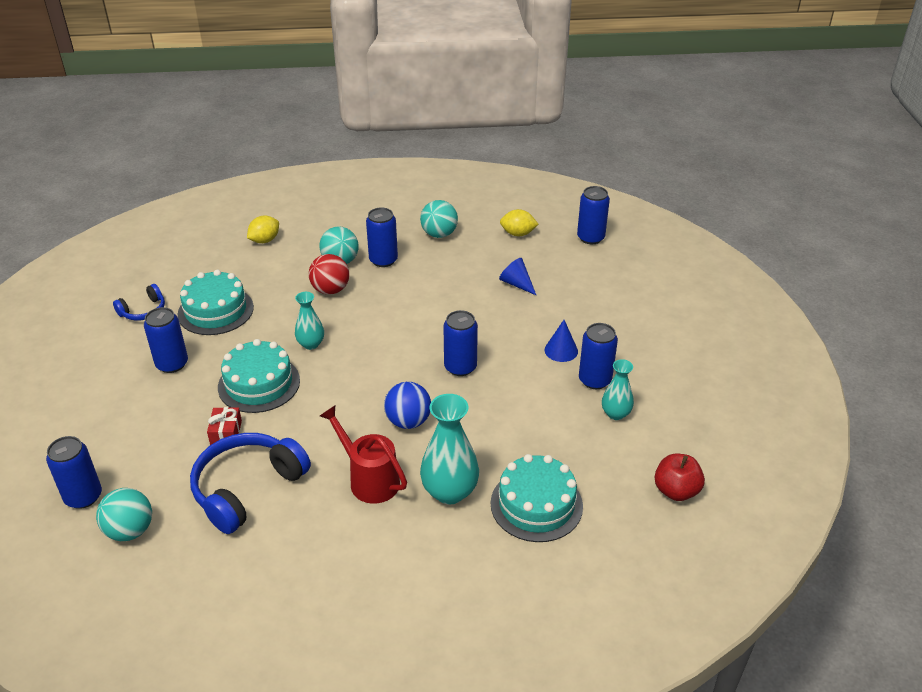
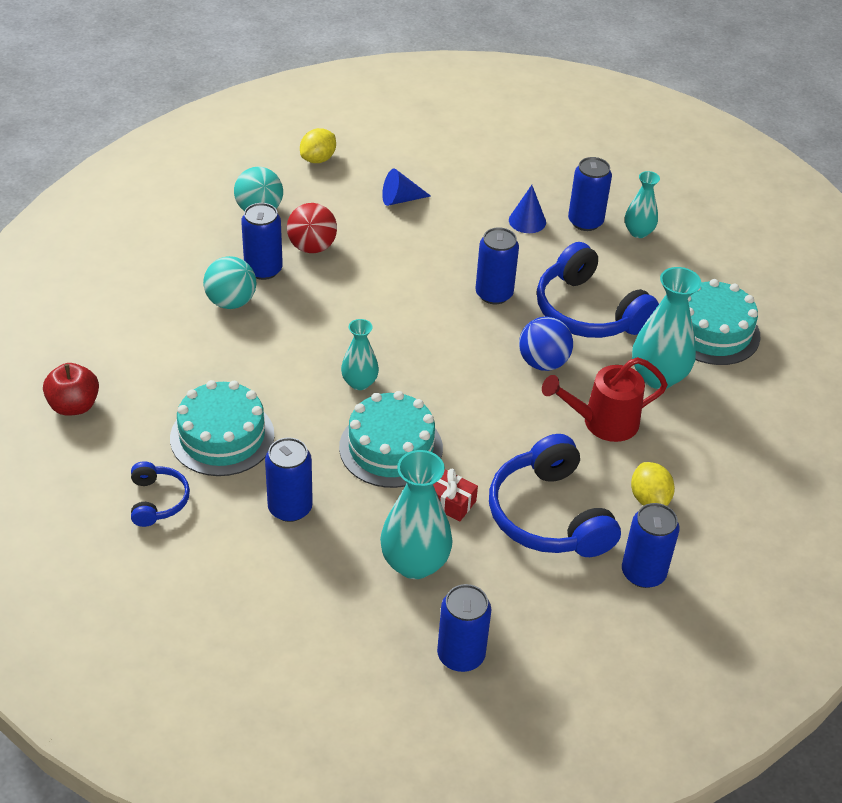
camera: 60 degrees left, 5 degrees up
turquoise ball [96,488,152,541] -> none
yellow lemon [247,216,279,243] -> yellow lemon moved to [631,462,675,506]
red ball [309,254,349,295] -> red ball moved to [287,203,337,253]
blue can [577,186,610,244] -> blue can moved to [622,503,680,588]
red apple [655,453,705,501] -> red apple moved to [43,363,99,416]
none -> turquoise vase [380,450,453,579]
none -> blue headphones [537,242,659,338]

